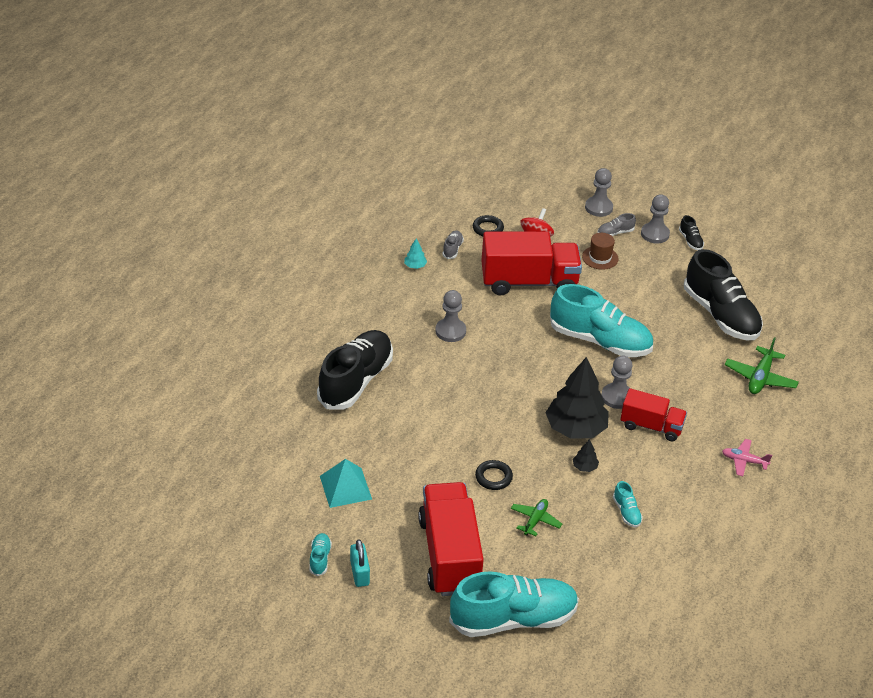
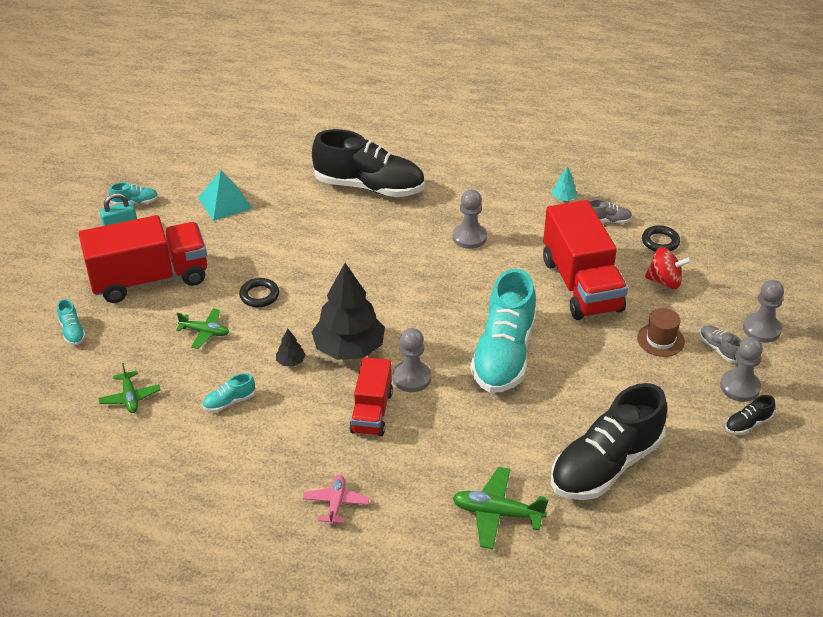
camera: 80 degrees right, 0 degrees up
turquoise shoe [449,571,579,637] -> turquoise shoe [57,299,86,345], size x0.40
none -> green plane [98,363,160,413]

